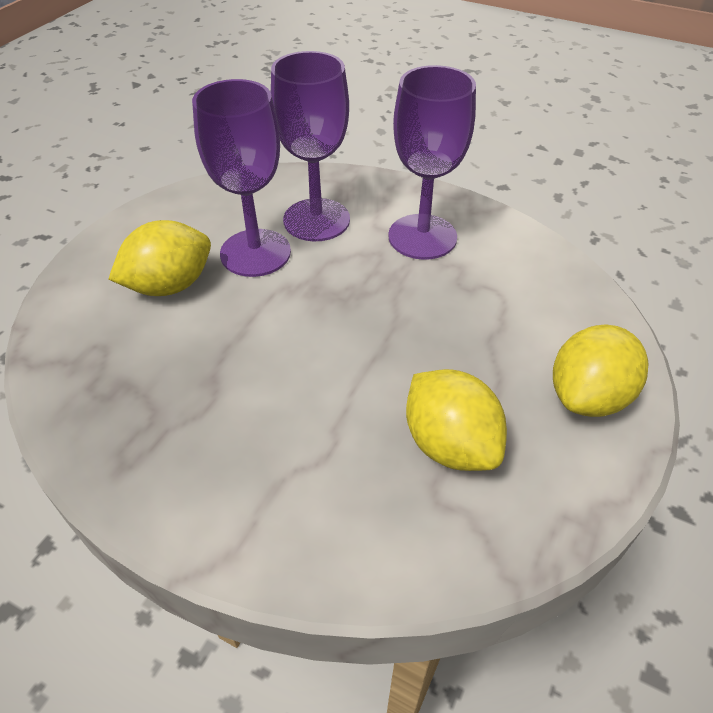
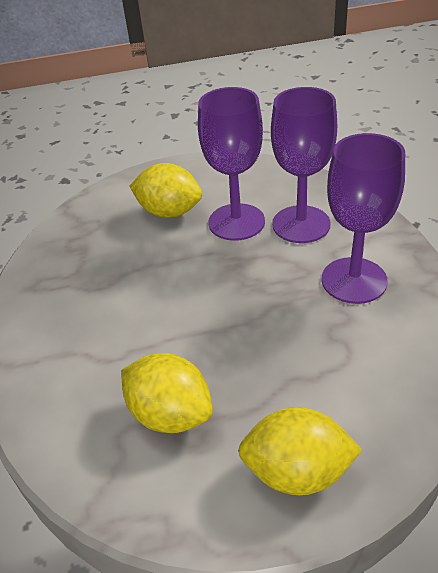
camera: 55 degrees right, 5 degrees down
yellow lemon [406,369,507,471] -> yellow lemon turned 75 degrees counterclockwise [121,353,213,433]

